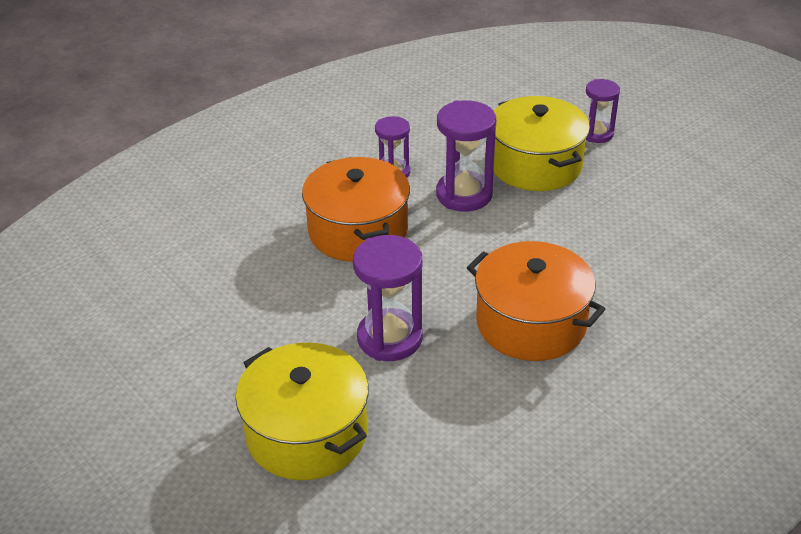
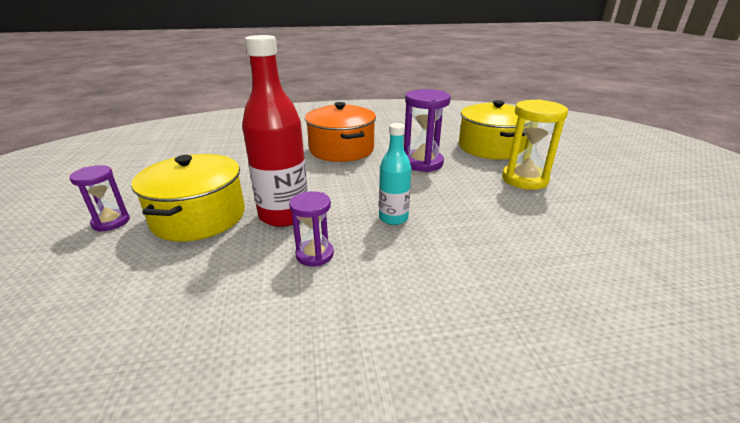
camera: 150 degrees left, 10 degrees down
orange pot [302,157,410,262] -> turquoise bottle [379,123,411,225]
purple hourglass [436,101,496,212] -> red bottle [242,35,308,227]
none -> yellow hourglass [502,99,568,190]

